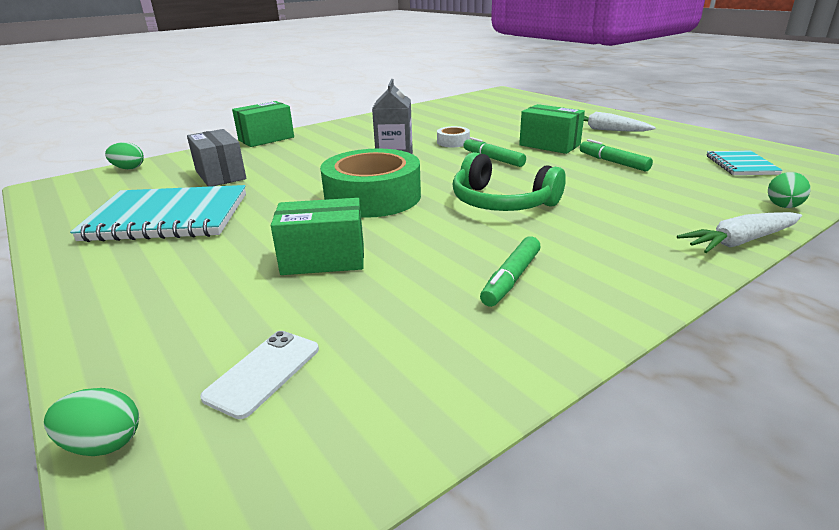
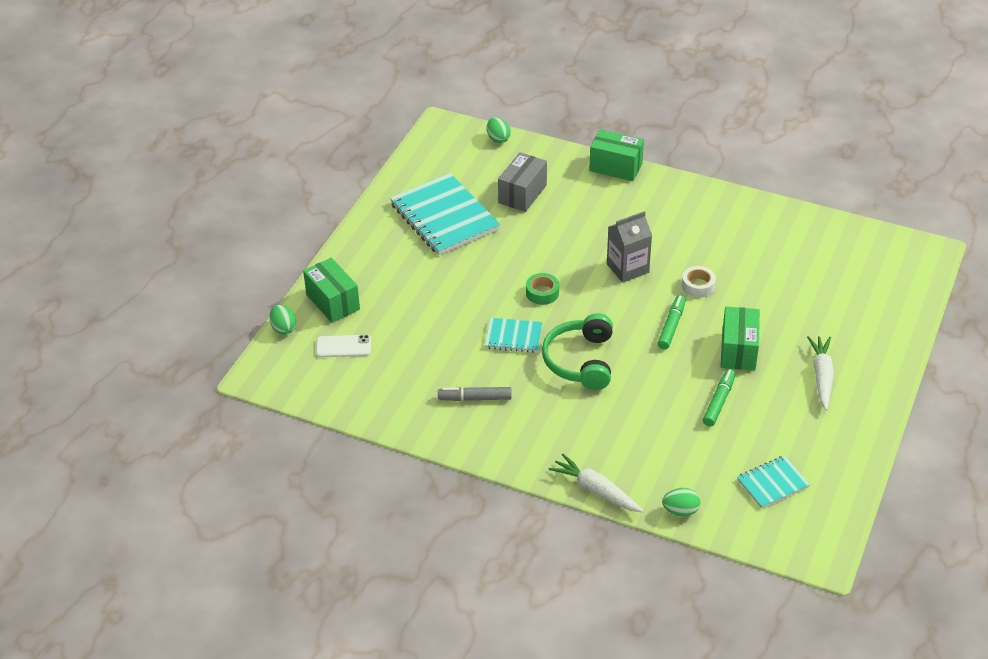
camera: 60 degrees right, 15 degrees up
green box [271,198,364,275] -> green box moved to [303,258,360,323]
green tape [320,149,421,218] -> green tape [526,273,559,305], size x0.44
green marker [480,236,541,307] -> grey marker [438,387,512,401]
none -> turquoise notebook [485,318,543,353]

